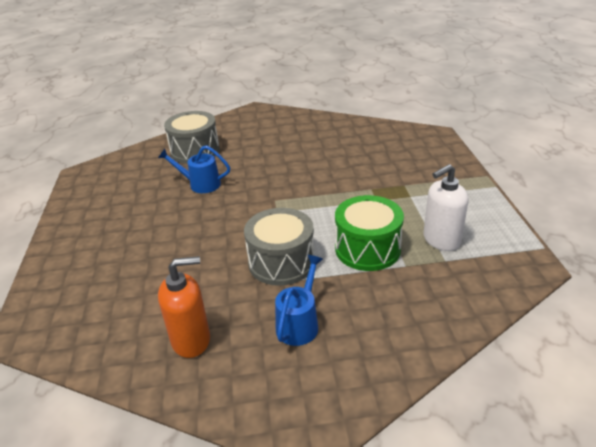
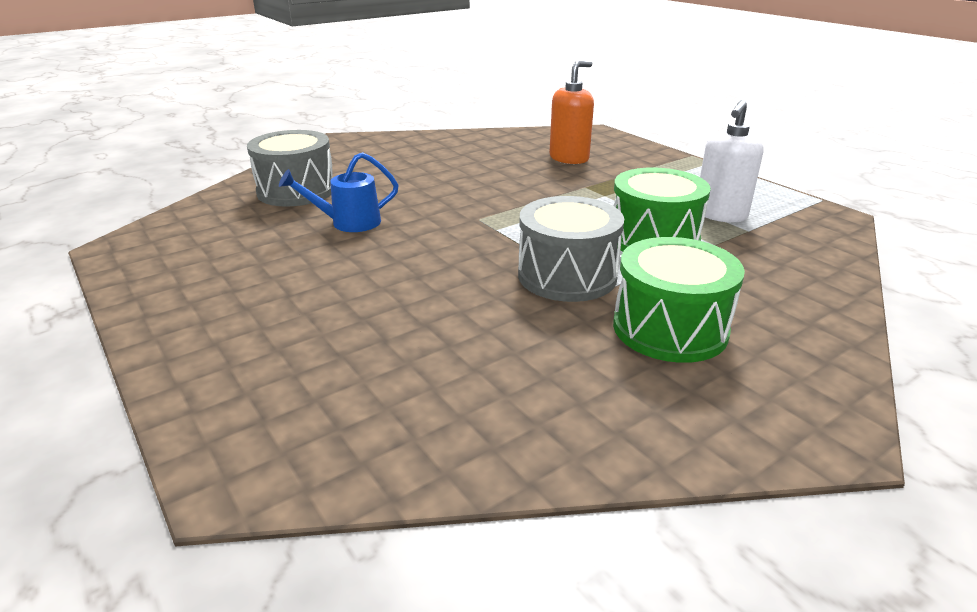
camera: 30 degrees left, 5 degrees down
orange soap dispenser [158,256,210,358] -> orange soap dispenser moved to [549,60,594,164]
blue watering can [275,255,323,346] -> green drum [613,237,745,363]

